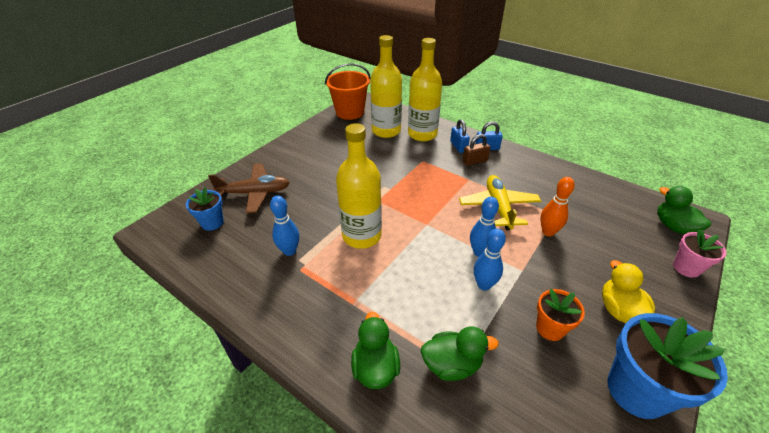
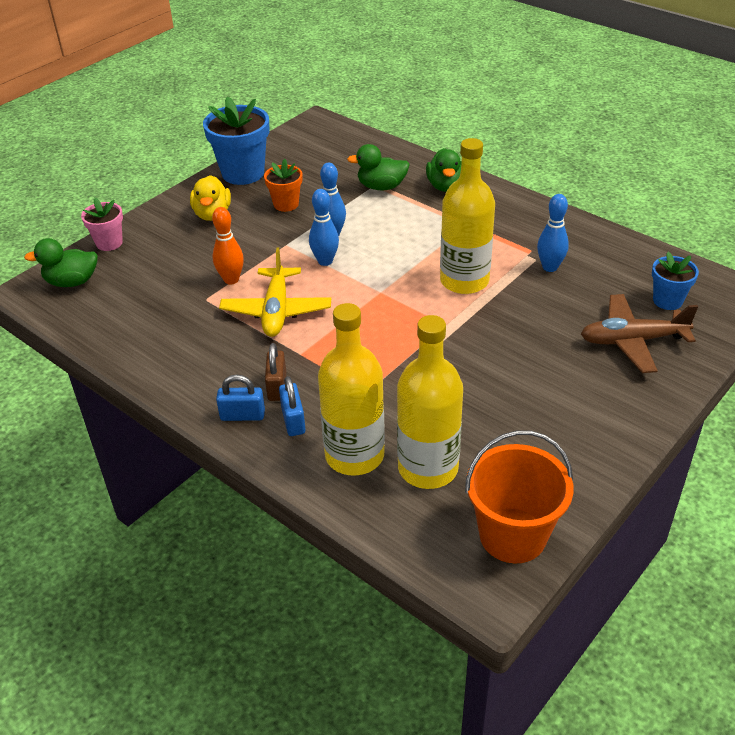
camera: 175 degrees left, 0 degrees up
brown padlock [463,134,491,166] -> brown padlock turned 75 degrees counterclockwise [265,343,286,401]
green duck [657,186,711,234] -> green duck turned 105 degrees clockwise [24,238,98,287]

